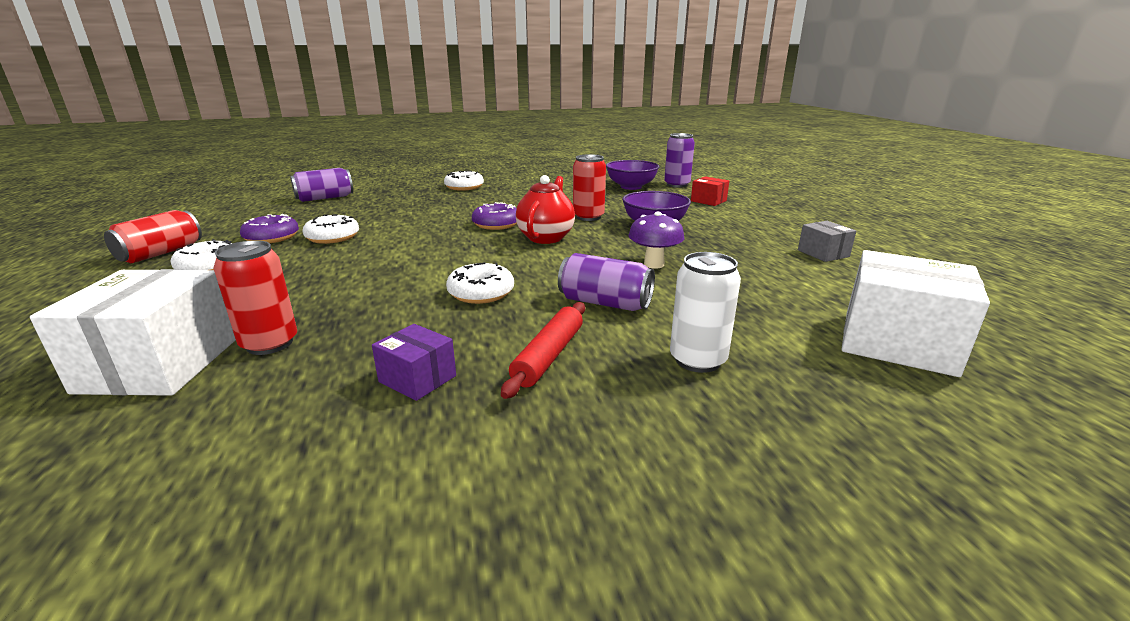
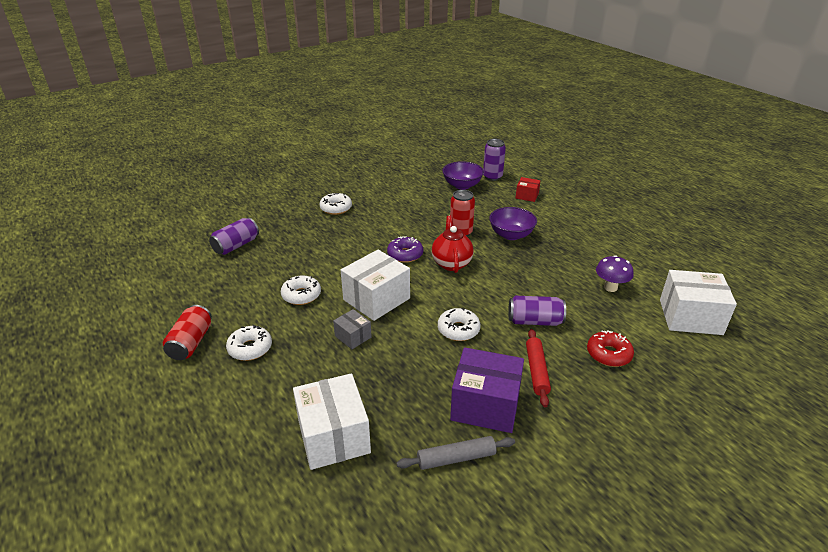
camera: 20 degrees left, 10 degrees up
red can [213,240,297,355] -> none
purple donut [240,214,299,243] -> none
purple box [372,324,456,401] -> purple box [450,347,524,433], size x1.96
purple mushroom [628,212,685,269] -> purple mushroom moved to [596,255,634,292]
white can [670,252,741,373] -> red donut [587,330,634,367]
grey box [798,221,856,262] -> grey box moved to [333,309,372,349]
none -> white box [341,250,410,321]
none -> grey rolling pin [396,436,515,470]

